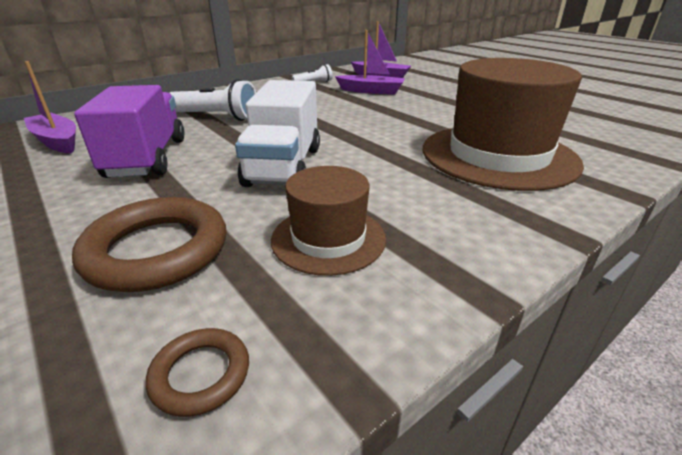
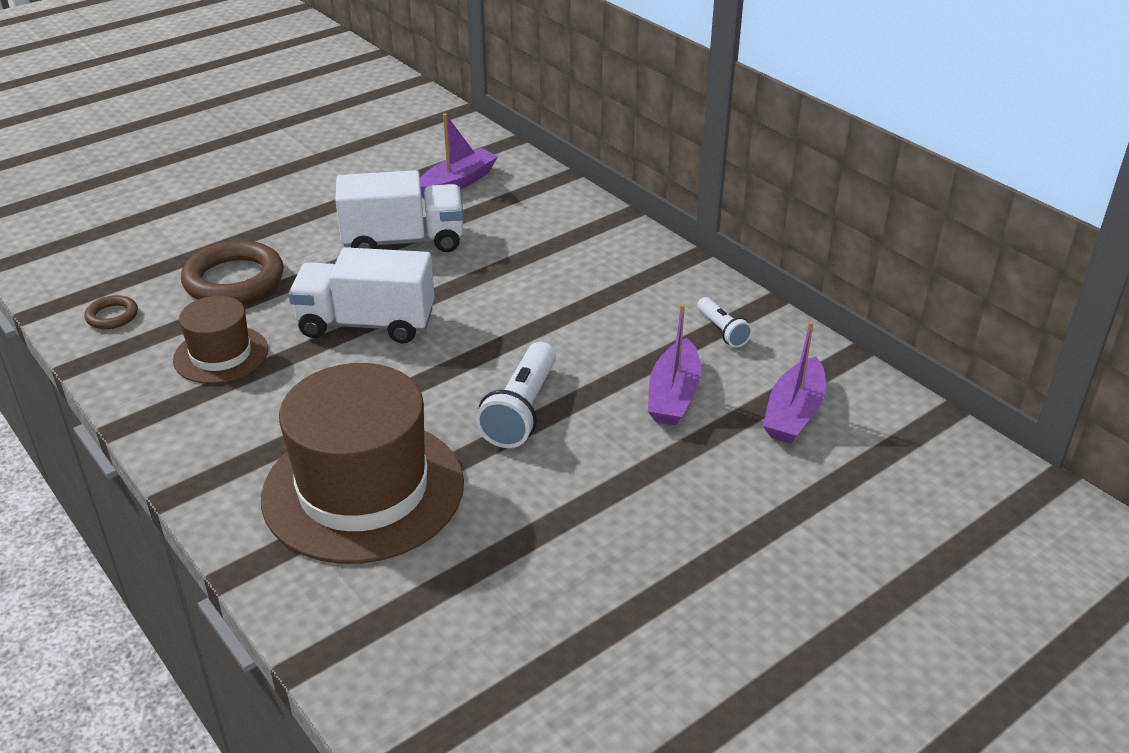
camera: 90 degrees right, 5 degrees up
purple truck [74,85,184,178] -> white truck [335,170,463,252]
white flashlight [170,79,256,121] -> white flashlight moved to [476,342,556,448]

